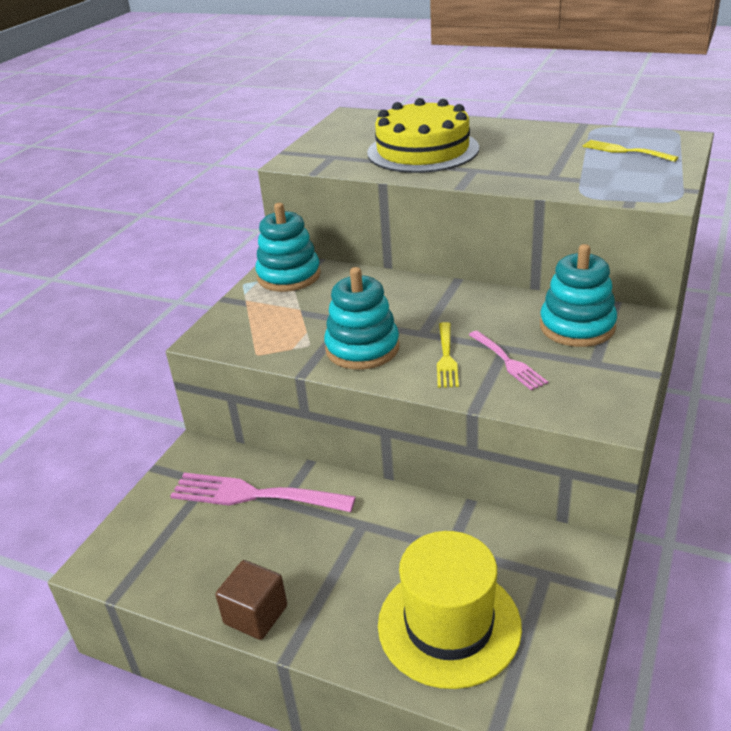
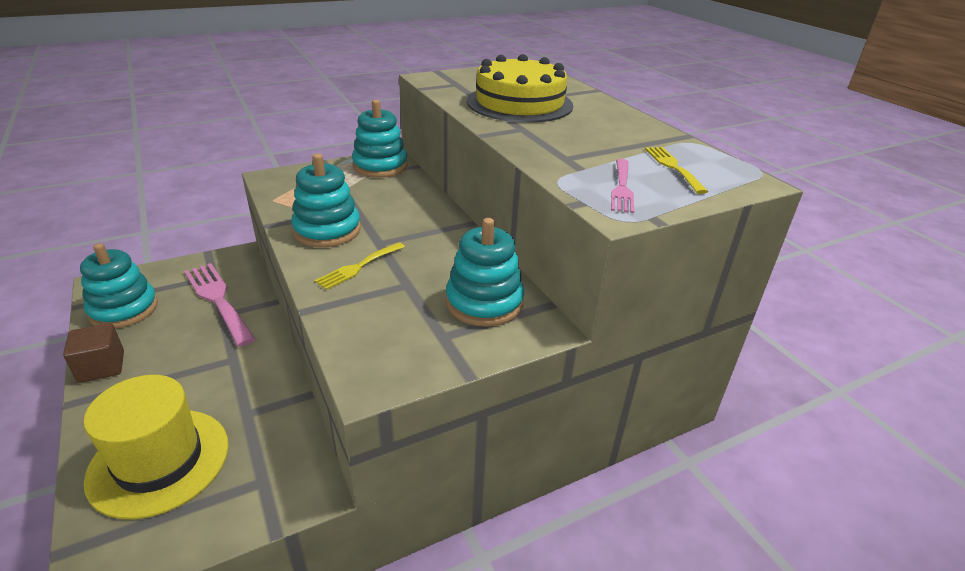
camera: 35 degrees right, 0 degrees up
pink fork [469,331,548,390] -> pink fork moved to [611,159,634,213]
none -> turquoise stacking toy [80,243,158,329]

